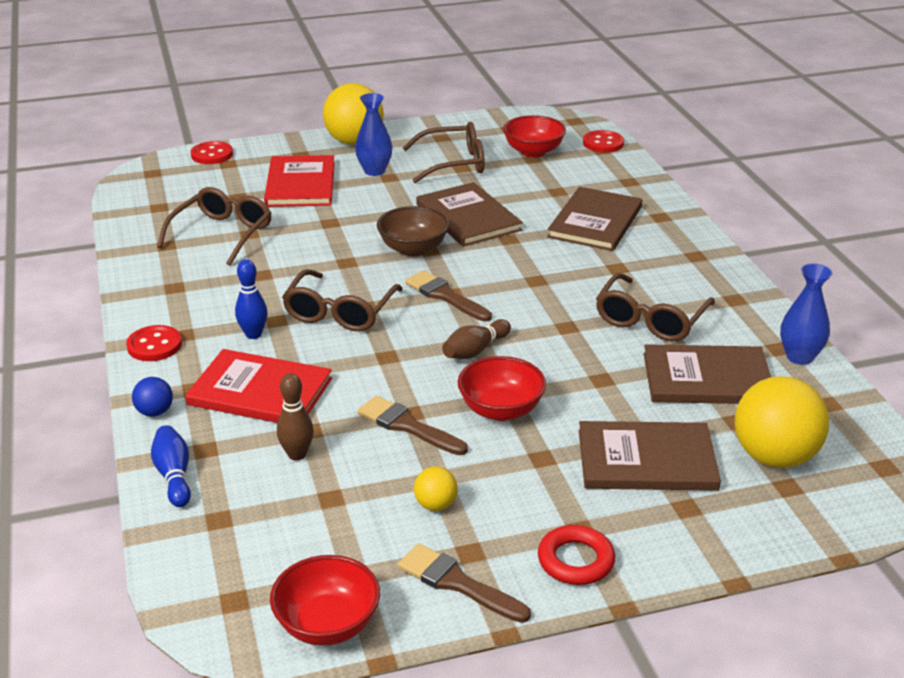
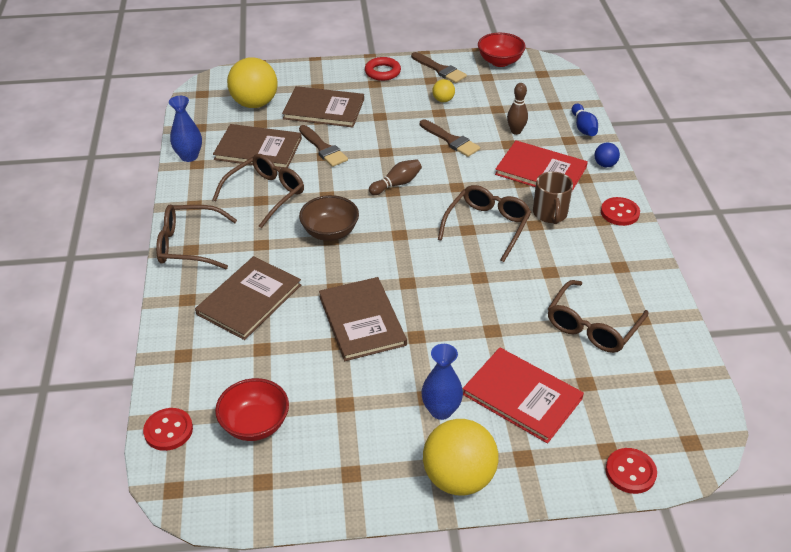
camera: 170 degrees left, 10 degrees up
blue bowling pin [235,259,268,339] -> brown mug [533,172,573,224]
red book [264,155,335,207] -> red book turned 60 degrees counterclockwise [463,348,584,444]
brown bowl [377,206,449,256] -> brown bowl moved to [299,195,359,241]
brown glasses [403,122,484,183] -> brown glasses moved to [156,205,237,269]
brown brush [405,271,492,322] -> brown brush moved to [299,125,348,167]
red bowl [458,356,546,421] -> none

